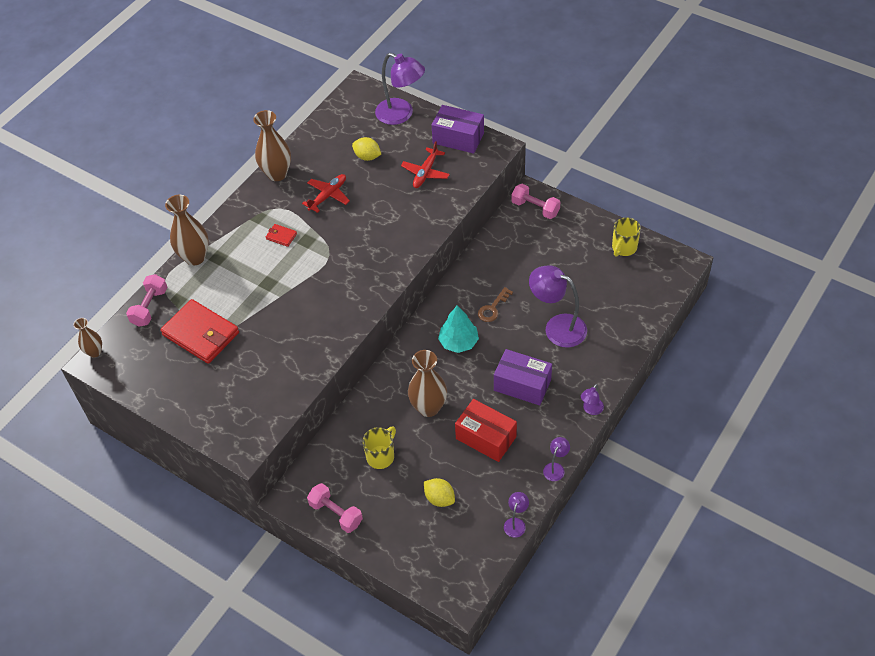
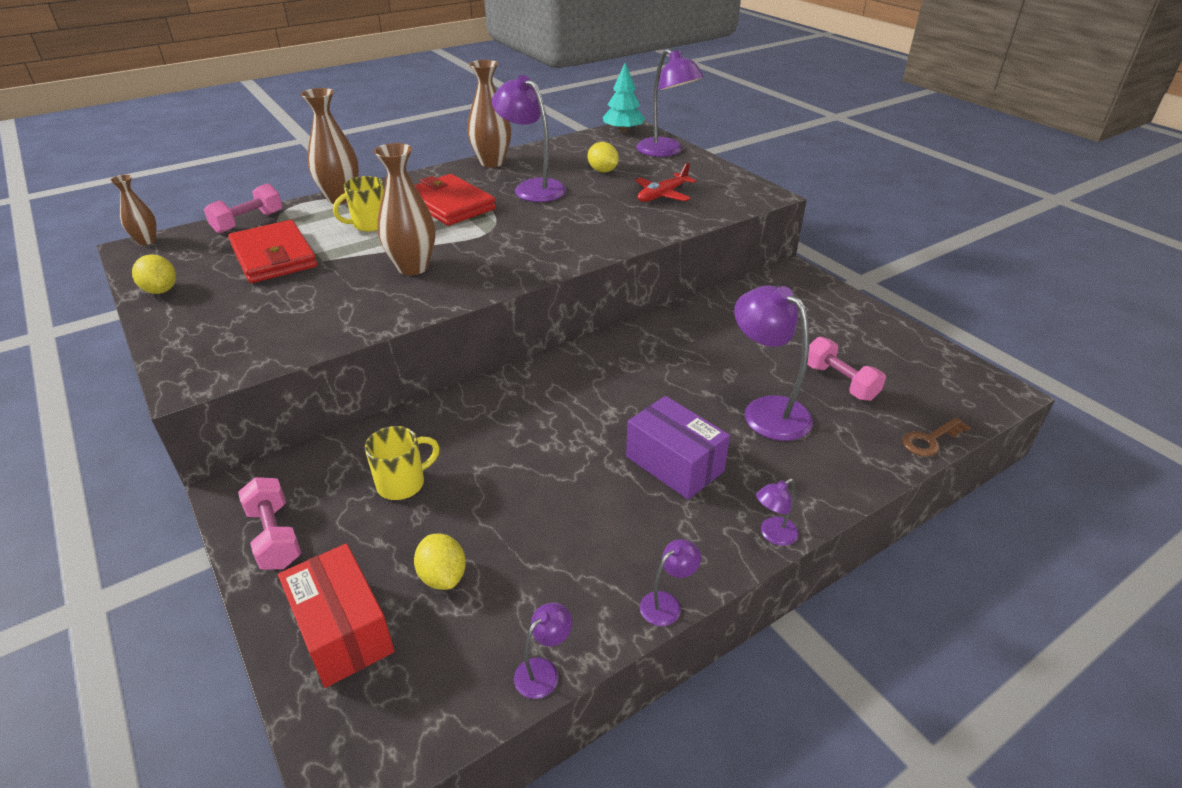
camera: 20 degrees right, 15 degrees down
red wallet [266,224,297,247] -> red wallet [414,174,496,226], size x2.34
red plane [302,174,350,213] -> purple lamp [492,75,566,202]
brown vase [408,350,447,417] -> brown vase moved to [374,143,436,275]
purple box [432,105,484,154] -> none
turquoise tree [438,305,479,353] -> turquoise tree moved to [603,63,645,133]
red box [455,399,517,462] -> red box moved to [278,543,395,688]
brown key [478,287,513,322] -> brown key moved to [902,417,971,457]
pink dumbbell [511,184,560,219] -> pink dumbbell moved to [807,337,886,401]
yellow mug [612,217,641,257] -> yellow mug moved to [333,176,384,232]
none -> yellow lemon [132,254,176,294]

